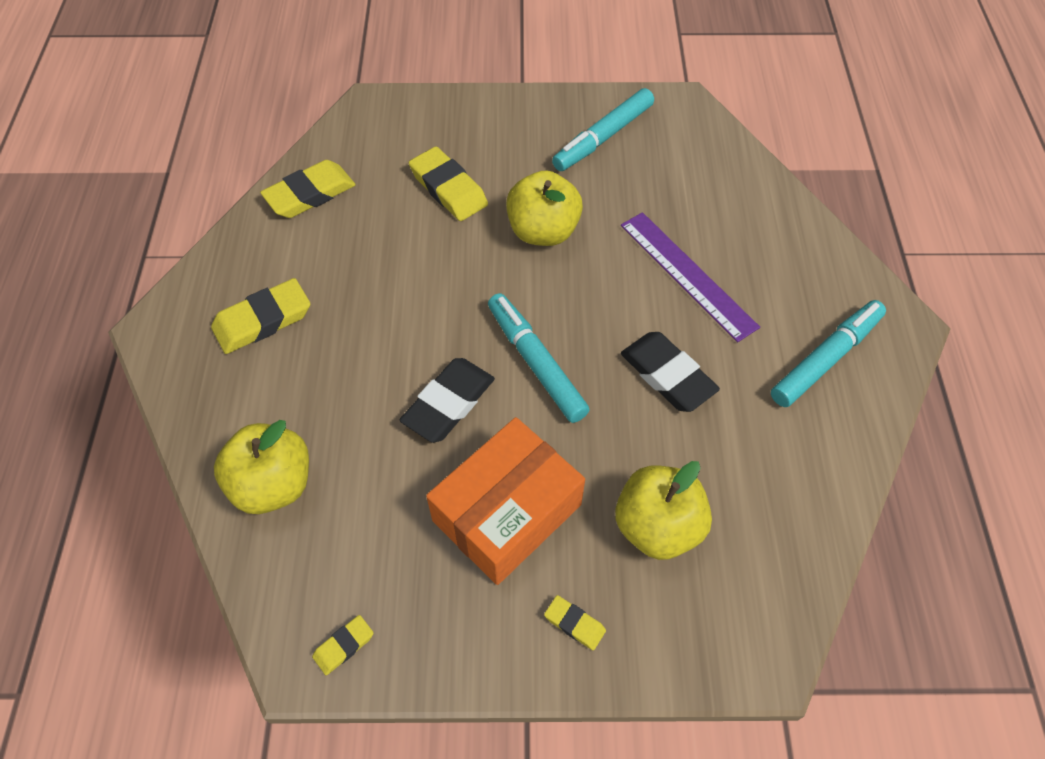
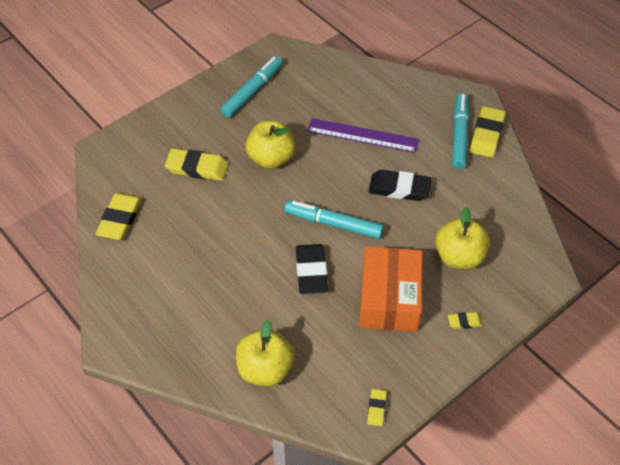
camera: 40 degrees left, 5 degrees down
yellow eraser [211,278,310,354] -> yellow eraser moved to [470,106,506,158]
turquoise marker [552,88,654,171] -> turquoise marker turned 150 degrees counterclockwise [220,56,283,118]

